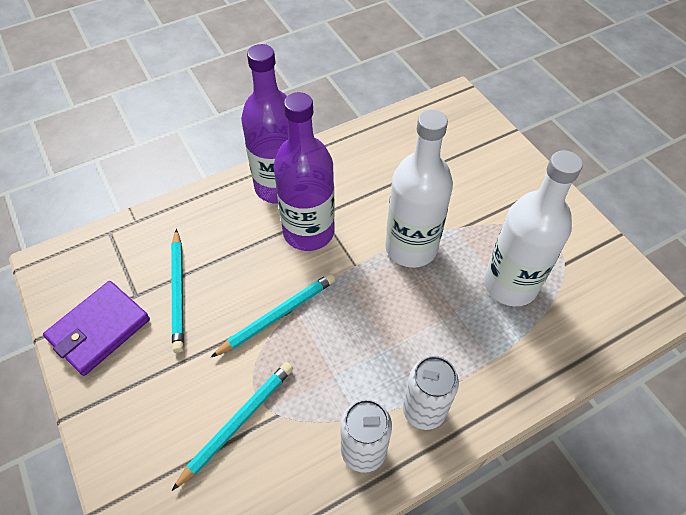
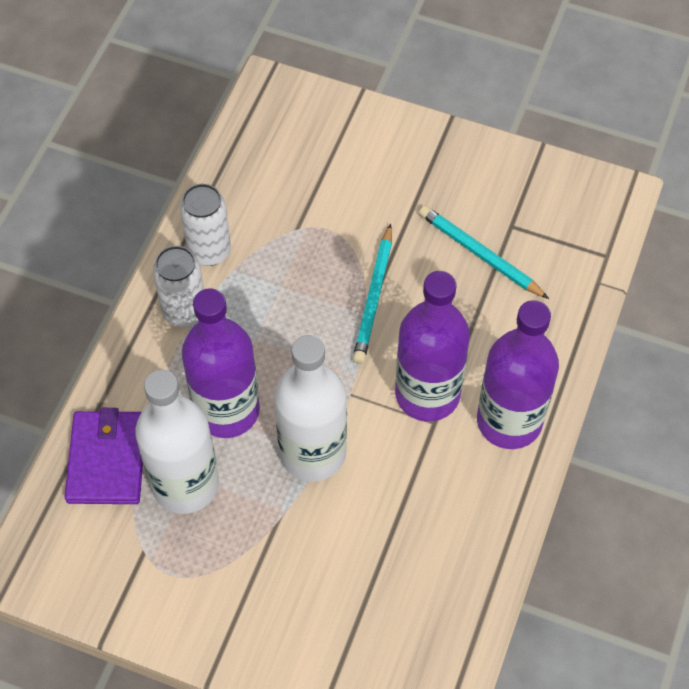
camera: 140 degrees right, 5 degrees up
purple wallet [43,281,150,376] -> purple wallet moved to [64,408,143,504]
turquoise pencil [172,362,293,491] -> none
none -> purple bottle [182,288,260,438]

